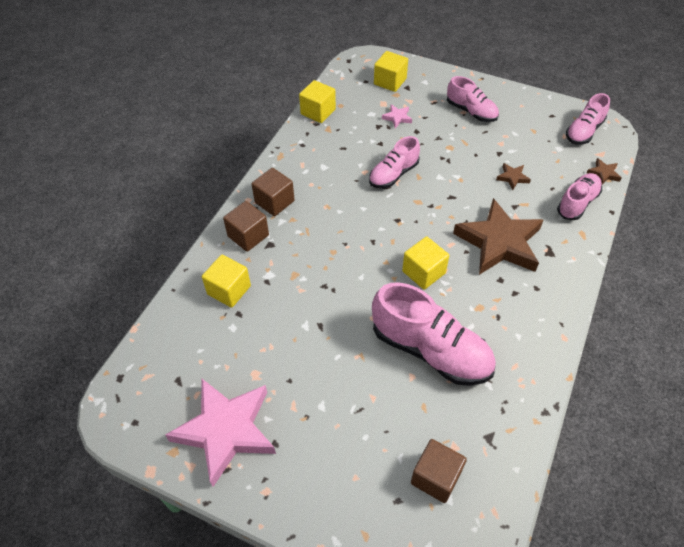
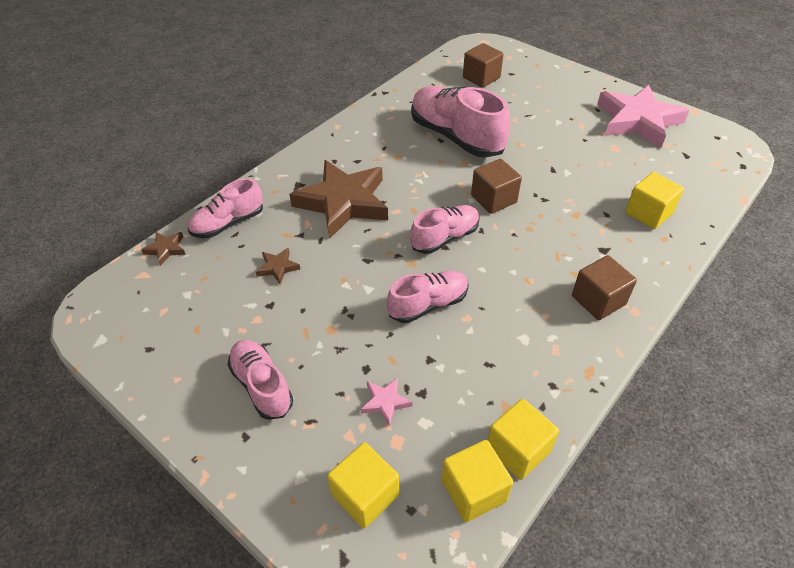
camera: 165 degrees left, 5 degrees down
brown cube [223,201,269,252] -> brown cube moved to [471,159,522,214]
yellow cube [402,237,449,290] -> yellow cube moved to [441,440,513,522]
pink shoe [566,93,610,144] -> pink shoe moved to [410,205,480,254]

